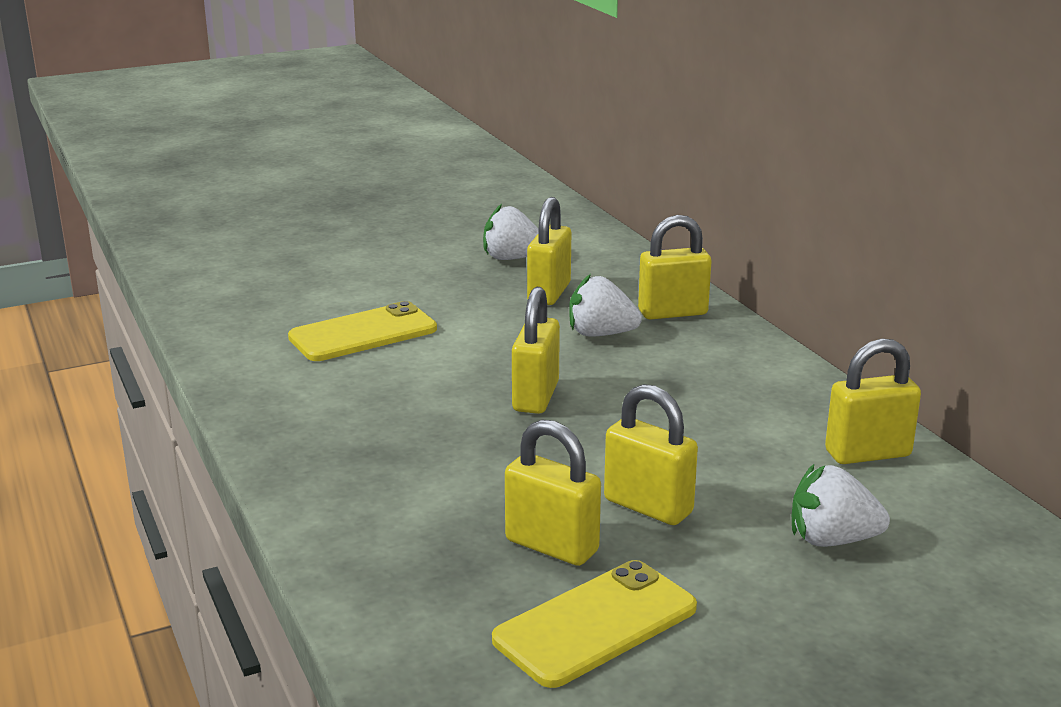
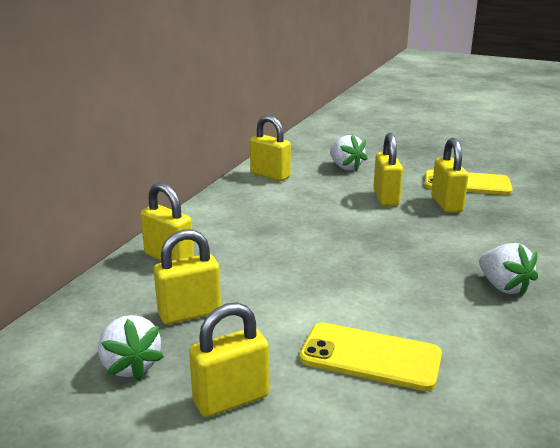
camera: 130 degrees left, 0 degrees up
yellow padlock [512,287,560,414] -> yellow padlock moved to [189,303,269,417]
white strawberry [569,274,642,337] -> white strawberry moved to [479,243,538,296]

